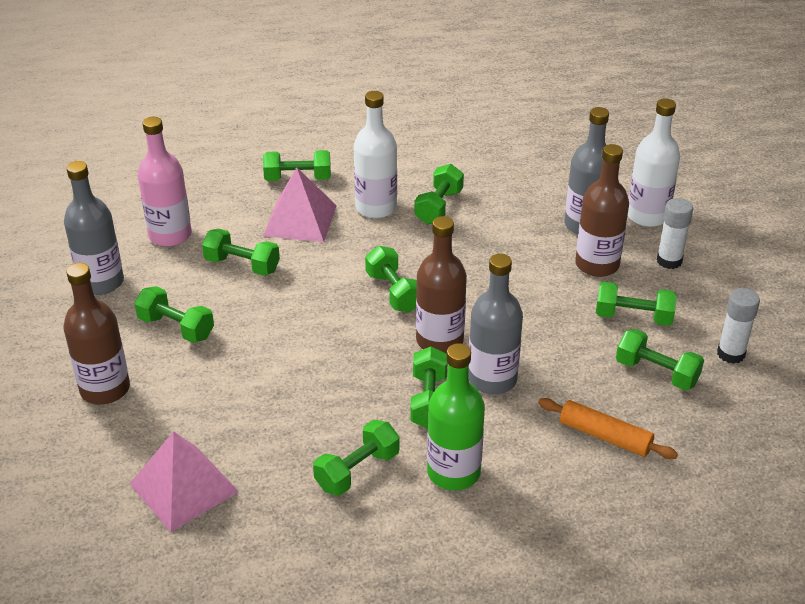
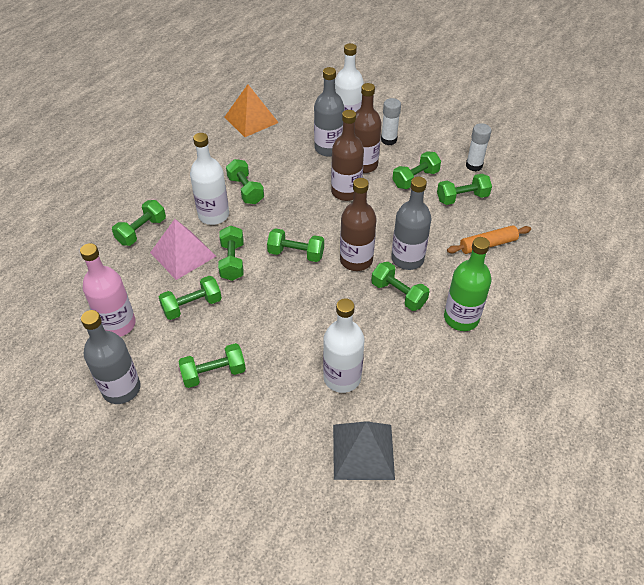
camera: 50 degrees left, 10 degrees up
brown bottle [64,263,130,404] -> brown bottle moved to [331,110,364,201]
pink pyramid [130,431,239,532] -> grey pyramid [333,421,395,480]
green dumbbell [313,420,399,496] -> green dumbbell moved to [218,225,244,281]
none -> orange pyramid [224,84,279,137]
none -> white bottle [323,298,364,393]

